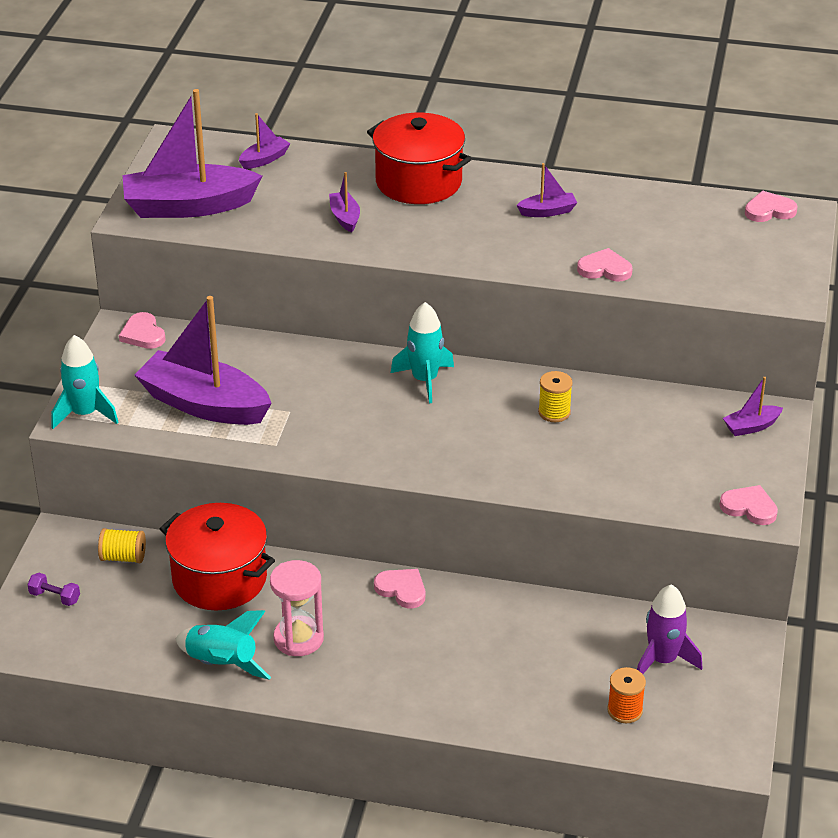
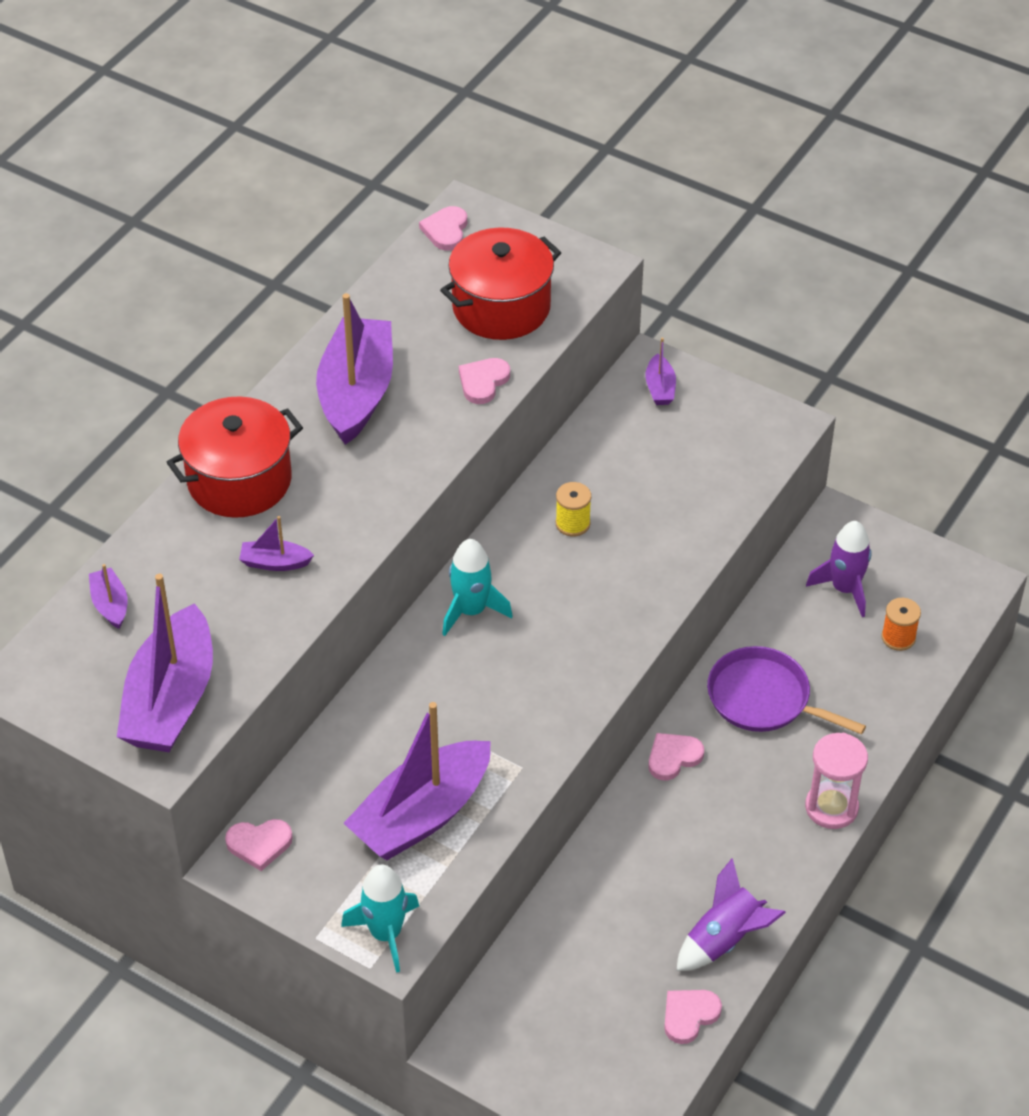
camera: 70 degrees left, 10 degrees up
purple dumbbell [27,573,80,606] -> none
yellow spool [98,528,146,563] -> none
red pot [160,503,275,611] -> red pot moved to [440,227,561,340]
turquoise rocket [176,610,271,680] -> purple rocket [676,858,786,971]
pink hourglass [270,560,324,656] -> pink hourglass moved to [805,733,868,829]
purple boat [516,163,577,217] -> purple boat [316,293,393,445], size x2.29
pink heart [720,485,778,525] -> pink heart moved to [664,990,722,1044]
none -> purple pan [707,646,866,735]

